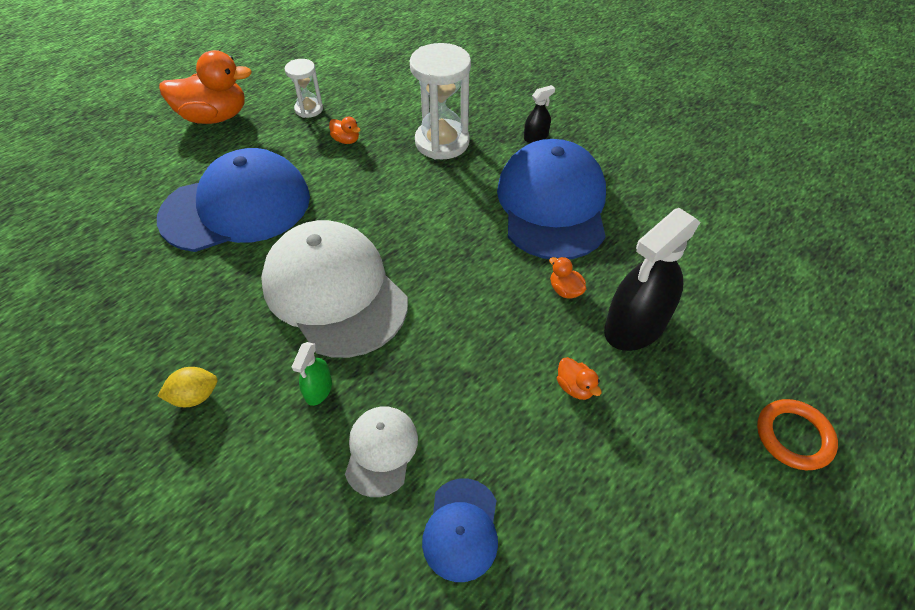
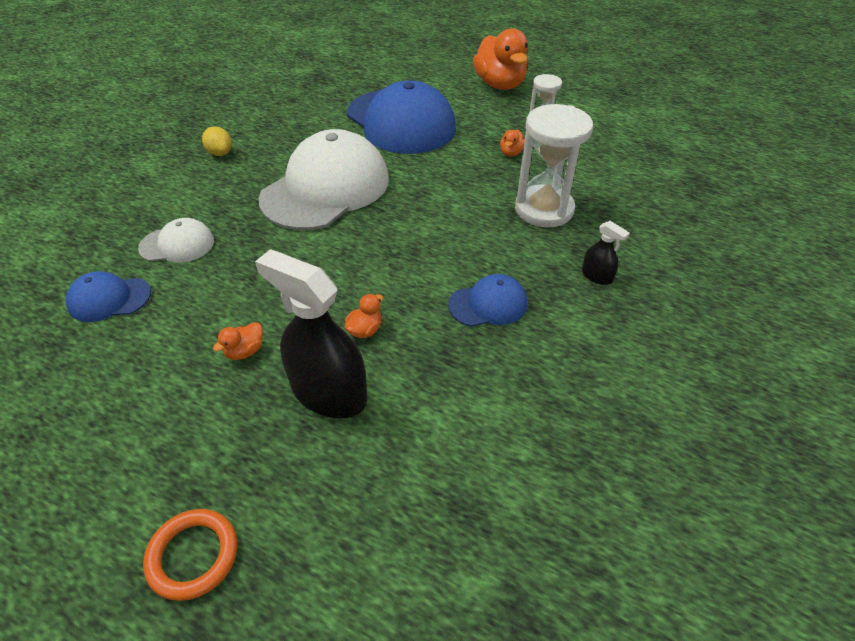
camera: 75 degrees right, 5 degrees down
green spray bottle [292,342,332,406] -> none
blue cap [497,139,606,259] -> blue cap [448,274,527,327], size x0.47

